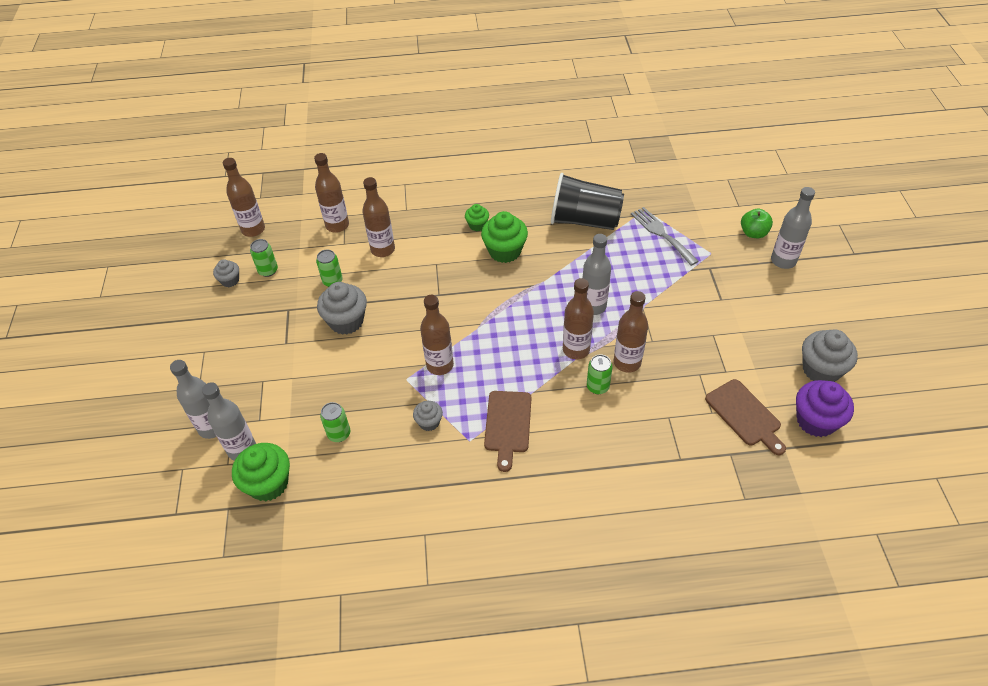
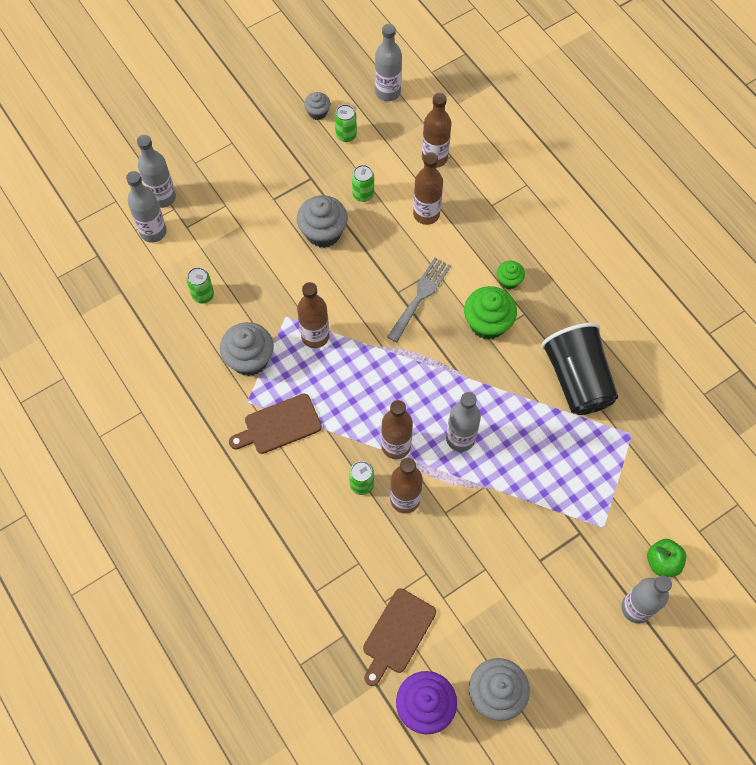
camera: 60 degrees right, 15 degrees up
brown bottle [223,158,265,237] -> grey bottle [375,24,402,101]
green cupcake [232,443,290,502] -> none
grey cupcake [413,401,443,431] -> grey cupcake [220,322,274,376], size x1.82
grey fork [631,207,699,266] -> grey fork moved to [387,258,451,342]

